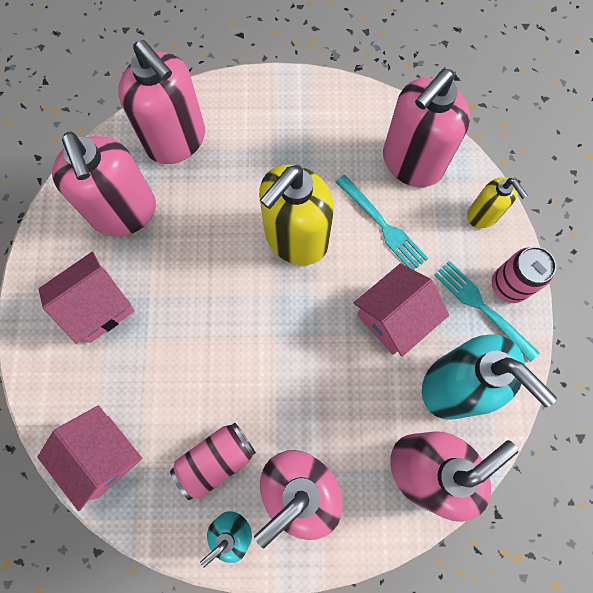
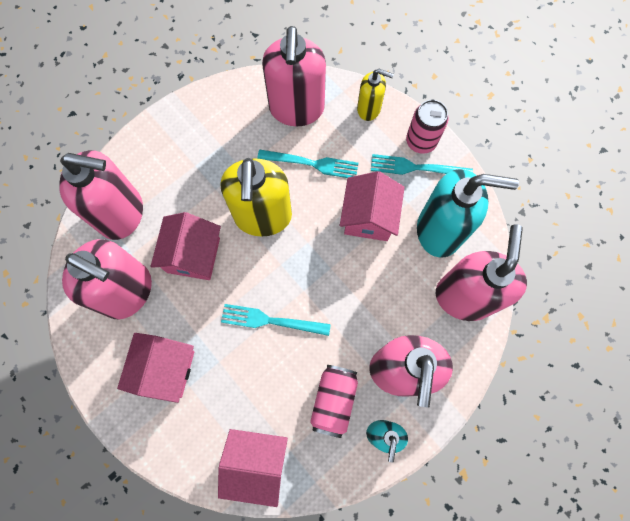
camera: 40 degrees left, 0 degrees up
none -> pink house [151,212,221,280]
none -> turquoise fork [221,304,331,336]

